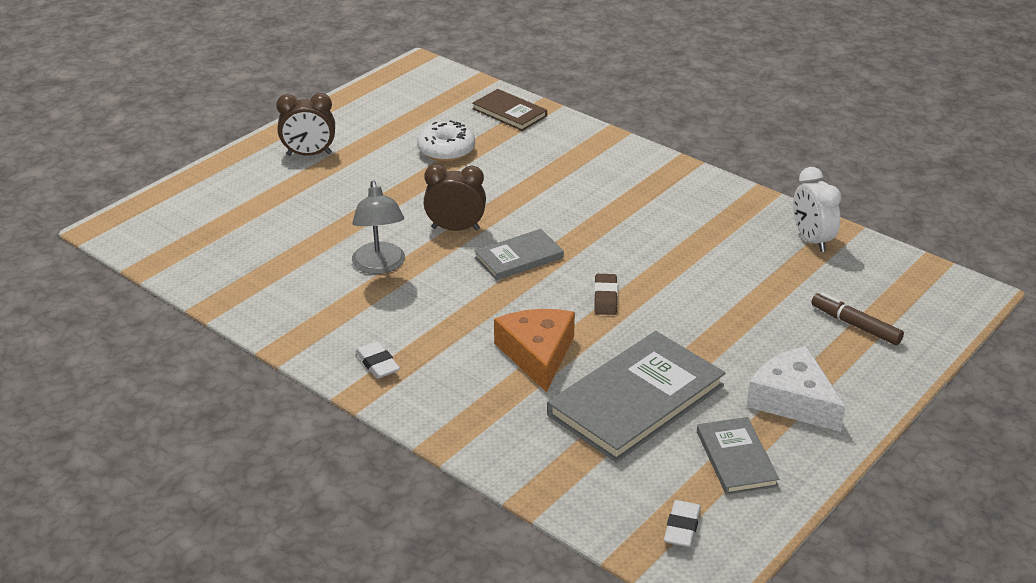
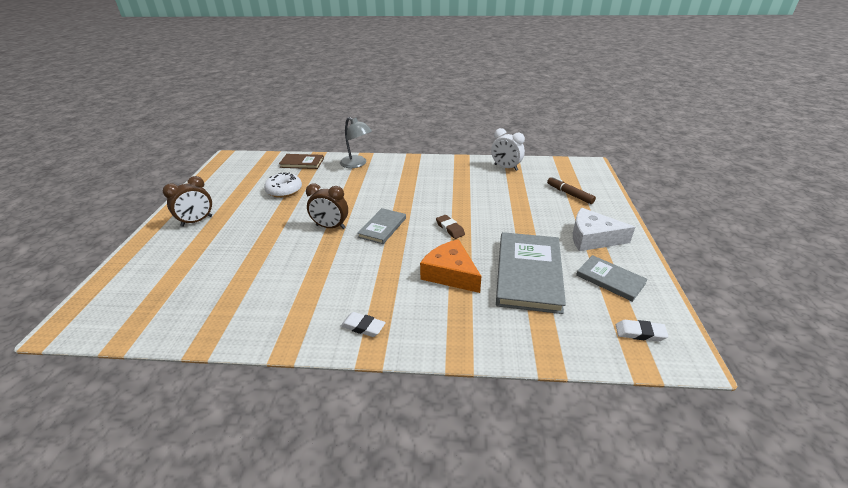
camera: 35 degrees left, 0 degrees up
grey lamp [352,181,405,274] -> grey lamp moved to [340,117,372,168]
brown clock [424,164,486,231] -> brown clock turned 135 degrees counterclockwise [306,183,348,229]
white eraser [664,500,701,547] -> white eraser turned 60 degrees counterclockwise [616,320,669,341]
brown marker [811,292,904,345] -> brown marker turned 45 degrees clockwise [547,177,596,204]

